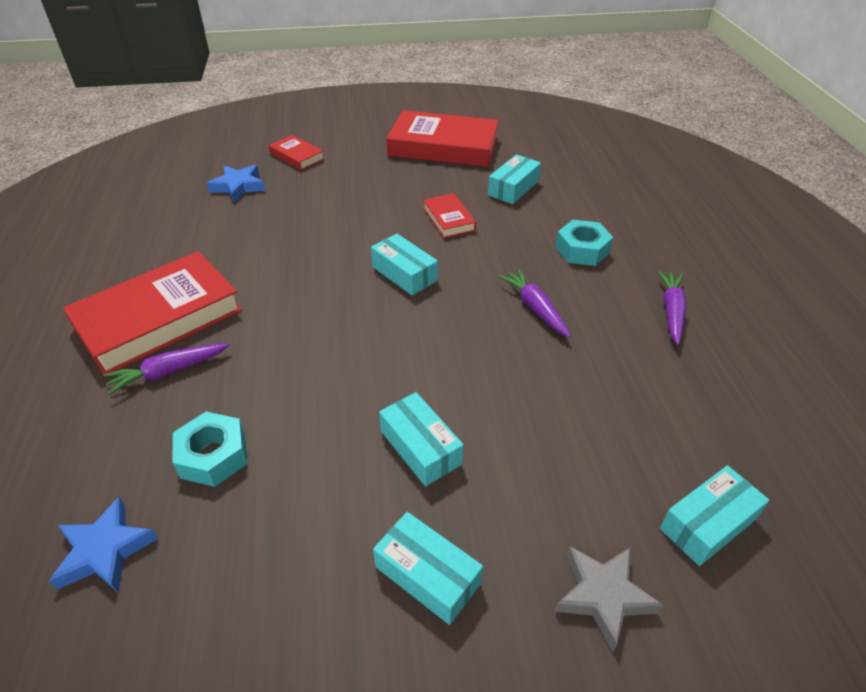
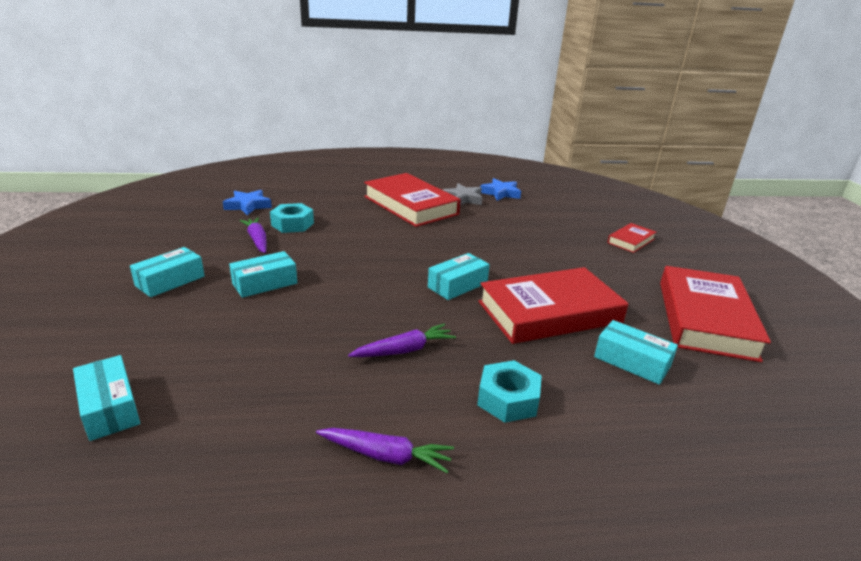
camera: 90 degrees right, 15 degrees down
purple carrot [104,343,230,395] -> purple carrot moved to [240,218,267,253]
blue star [207,165,265,202] -> blue star moved to [480,178,521,201]
red book [423,193,476,238] -> red book [479,267,629,344], size x2.09
grey star [554,546,663,651] -> grey star moved to [443,183,482,205]

